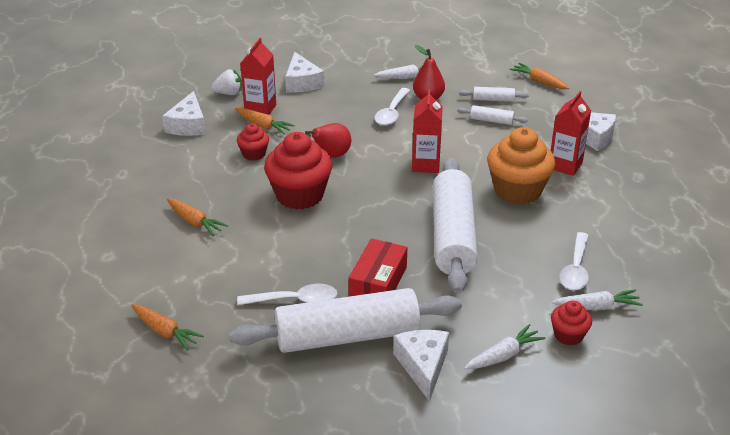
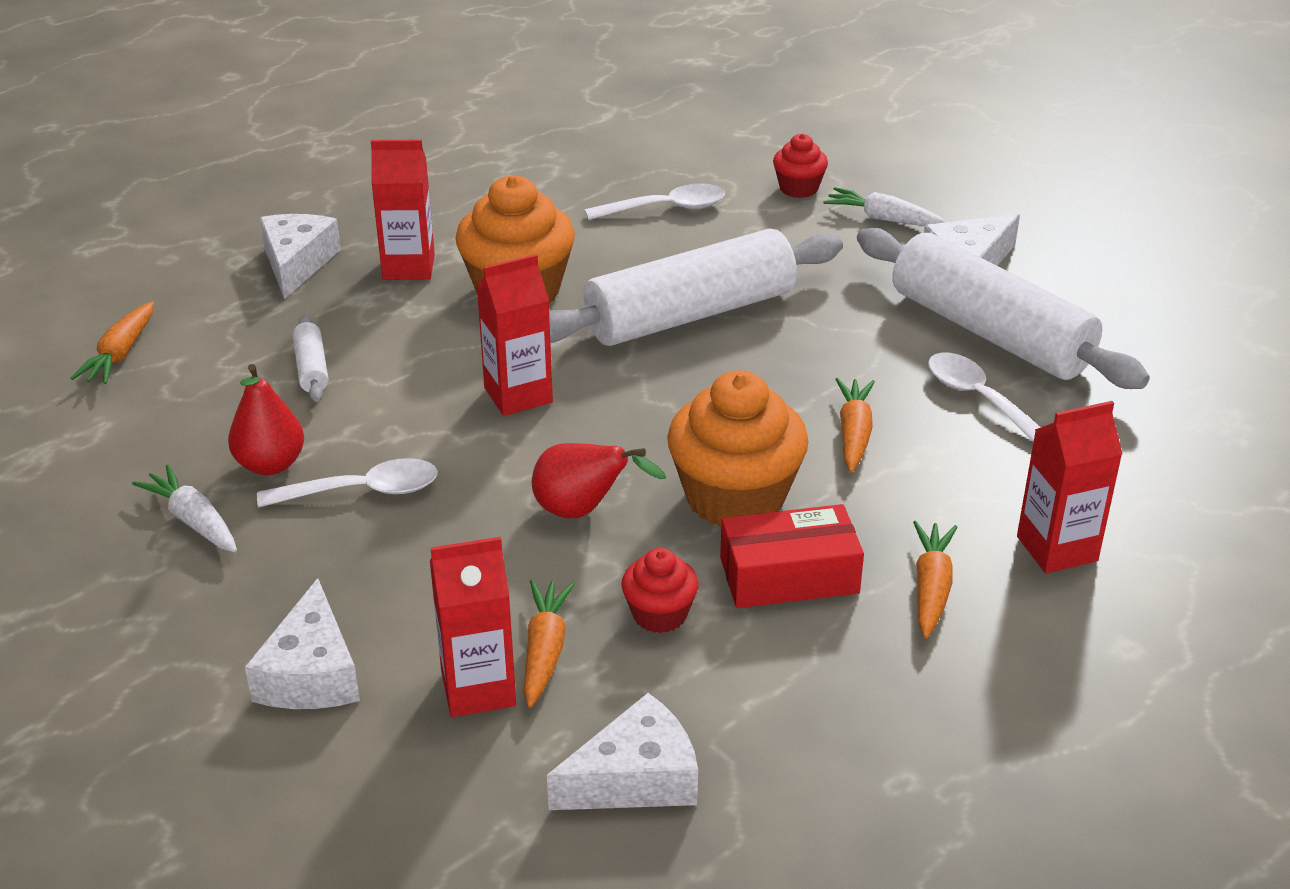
camera: 120 degrees left, 0 degrees up
orange carrot [131,304,204,351] -> orange carrot moved to [835,378,875,472]
white strawberry [211,69,242,95] -> none
red cupcake [264,132,332,210] -> orange cupcake [667,370,809,528]
white cheese [285,52,324,93] -> white cheese turned 135 degrees clockwise [245,578,360,709]
red box [348,239,407,297] -> red box moved to [720,504,864,608]
white rolling pin [459,87,529,102] -> none
white carrot [552,289,643,310] -> none
none -> red carton [1017,401,1123,573]

